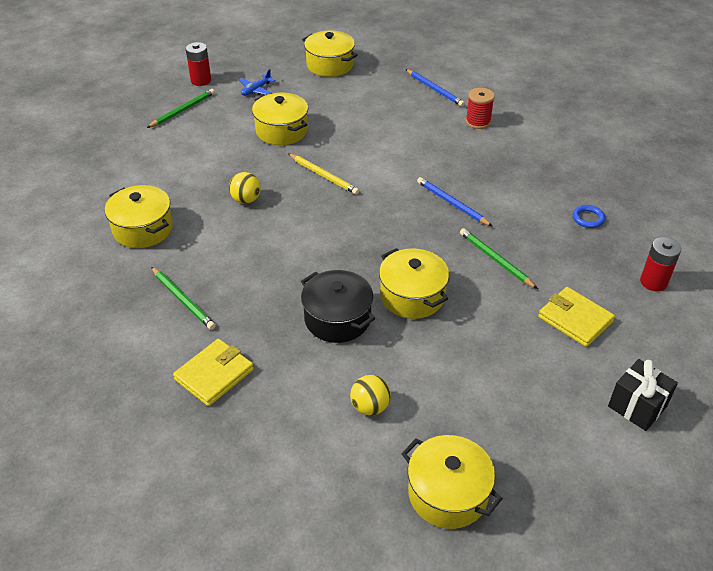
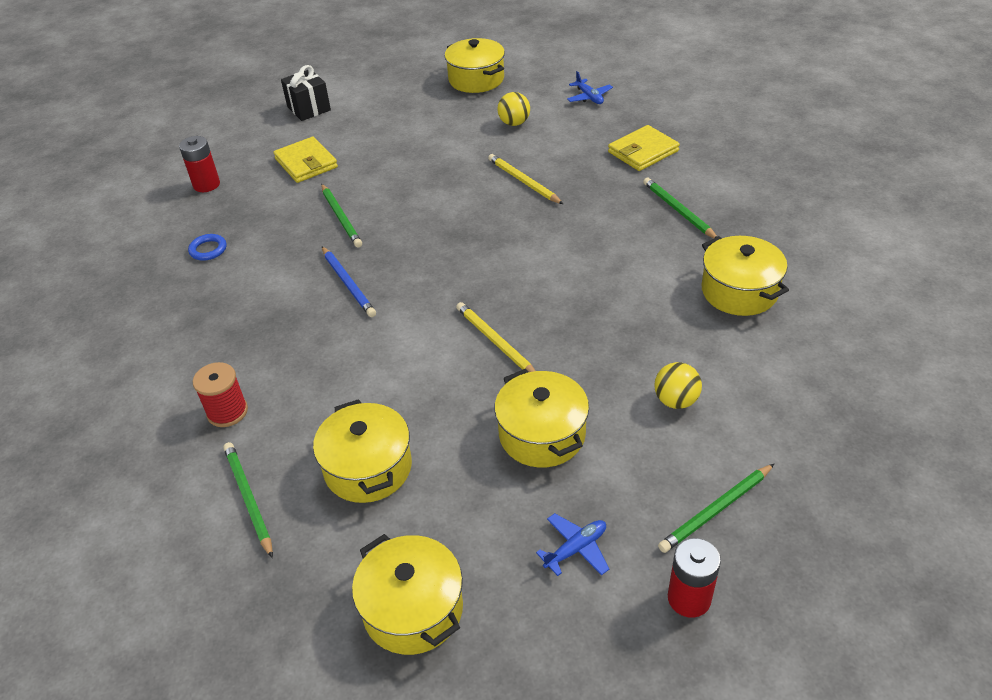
camera: 165 degrees left, 0 degrees up
yellow ball [229,172,261,204] -> yellow ball moved to [654,362,702,409]
black pot [301,270,375,343] -> yellow pencil [488,154,563,204]
yellow pot [379,248,449,319] -> yellow pot moved to [313,399,412,503]
blue pencil [406,69,465,107] -> green pencil [223,442,273,558]
none -> blue plane [567,71,613,104]

